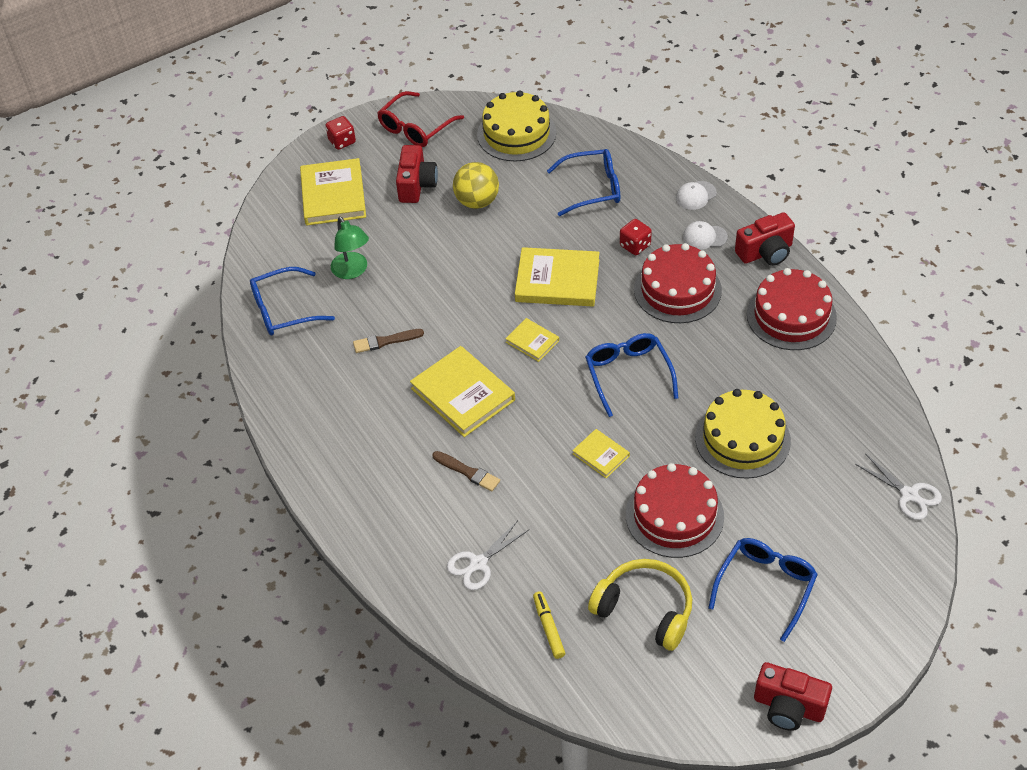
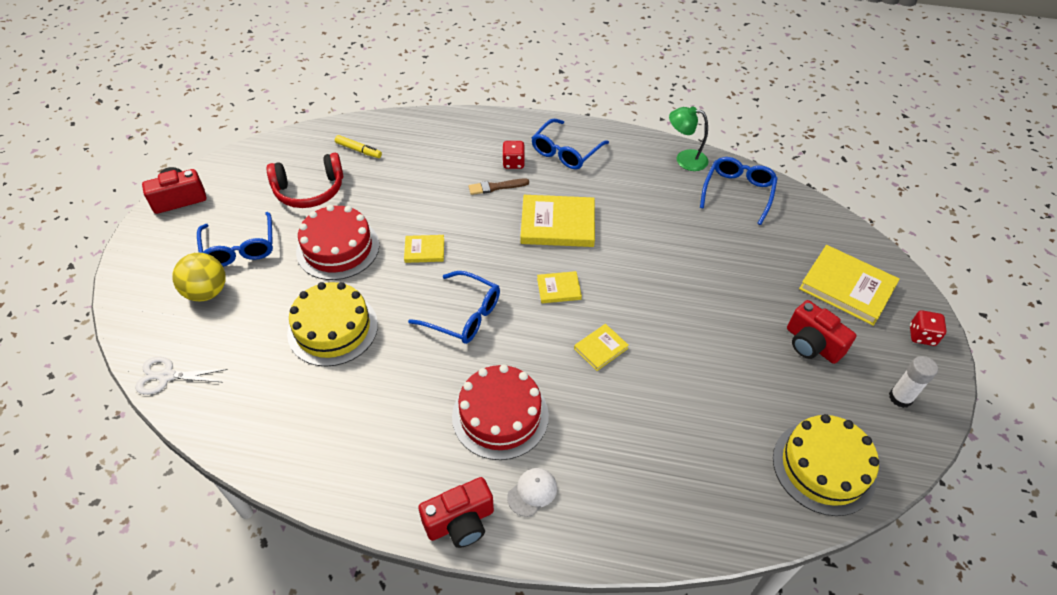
camera: 130 degrees right, 0 degrees up
green lamp [331,216,369,279] -> green lamp moved to [669,106,708,171]
brown brush [353,329,424,353] -> none
red glasses [377,91,464,147] -> white glue stick [889,356,938,408]
white scissors [447,520,529,590] -> none
yellow ball [453,162,499,209] -> yellow ball moved to [172,253,225,301]
yellow book [515,247,600,307] -> yellow book [574,324,629,371], size x0.52
blue glasses [547,149,620,216] -> blue glasses moved to [531,119,609,170]
yellow headphones [588,559,692,651] -> red headphones [266,153,343,208]
red dice [620,219,652,255] -> red dice moved to [502,141,525,169]
white cap [676,181,717,210] -> none
red camera [735,212,795,266] -> red camera turned 135 degrees counterclockwise [418,477,494,548]
red cake [747,268,837,350] -> none

